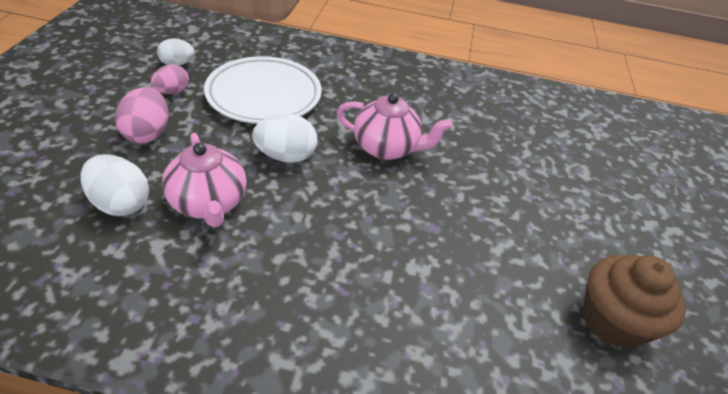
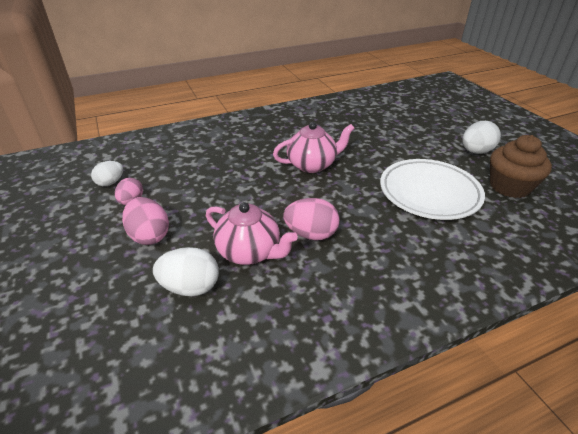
camera: 30 degrees left, 5 degrees down
white plate [204,56,322,124] -> white plate moved to [380,159,485,220]
white egg [252,114,317,163] -> white egg moved to [462,121,501,154]
none -> pink egg [284,198,339,240]

